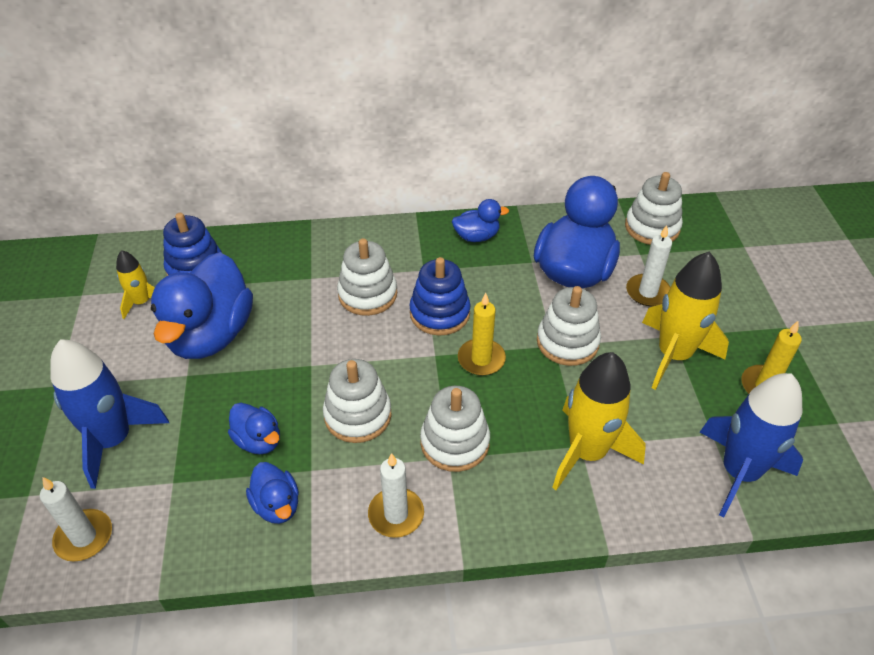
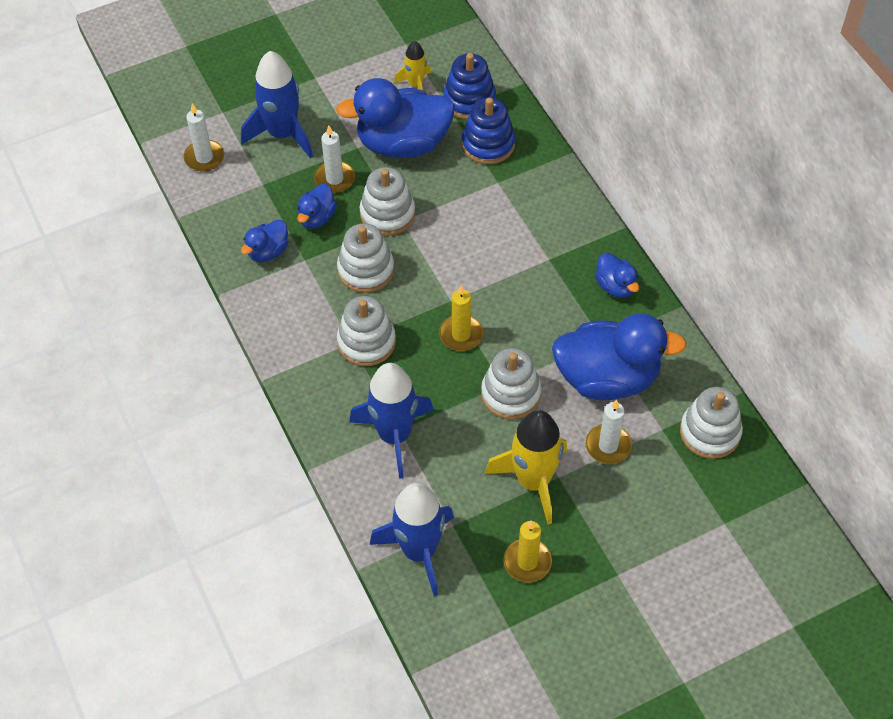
camera: 70 degrees right, 10 degrees up
white stacking toy [337,238,397,316] -> white stacking toy moved to [360,167,415,236]
white candle [368,453,424,538] -> white candle moved to [314,126,355,193]
blue stacking toy [409,257,470,336] -> blue stacking toy moved to [462,97,515,164]
yellow rocket [552,352,646,490] -> blue rocket [349,363,434,479]

